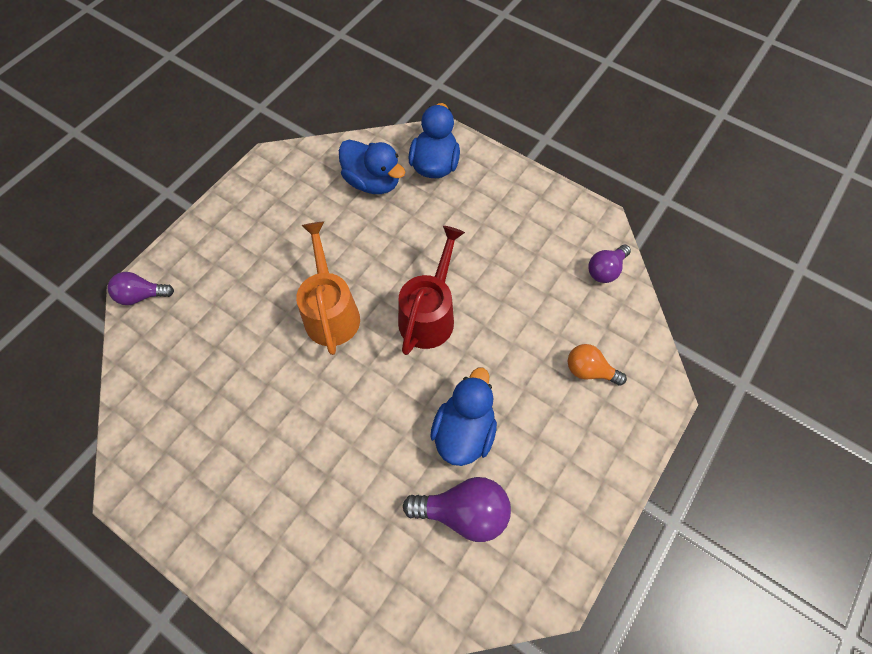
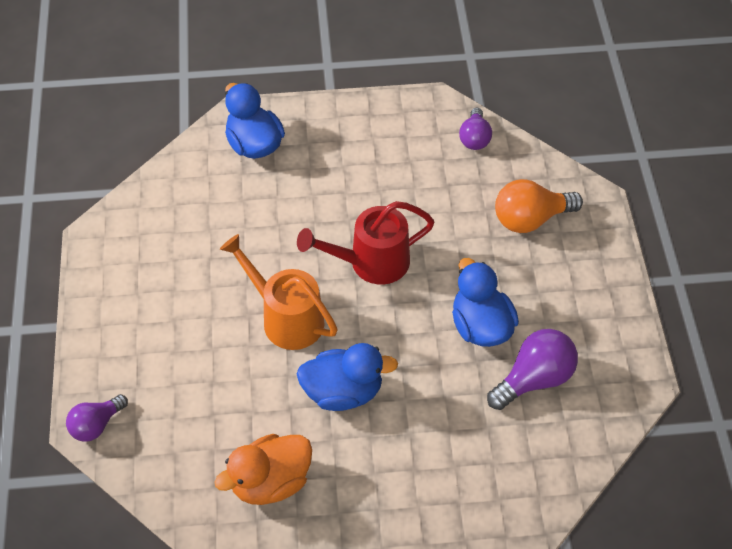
camera: 40 degrees left, 10 degrees down
blue duck [339,140,406,194] -> blue duck moved to [297,343,398,411]
red watering can [398,226,465,355] -> red watering can turned 90 degrees counterclockwise [297,201,435,285]
orange light bulb [568,344,627,385] -> orange light bulb [495,179,583,233], size x1.55
none -> orange duck [214,434,312,505]

